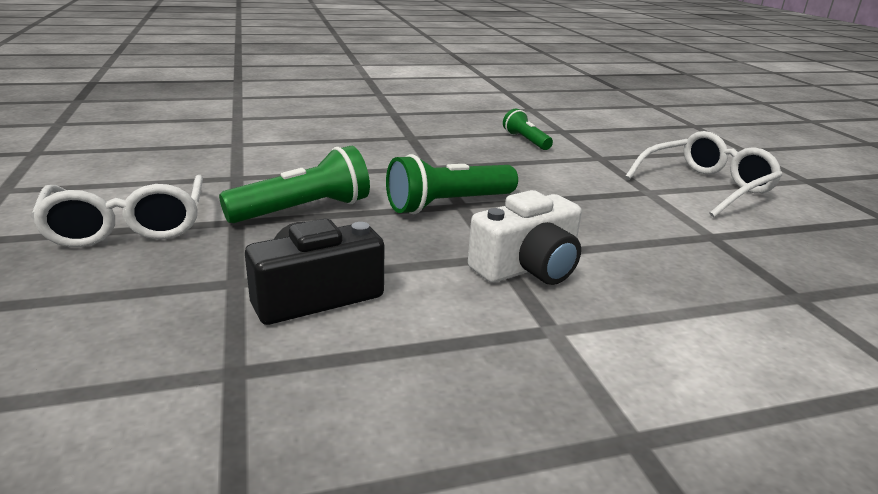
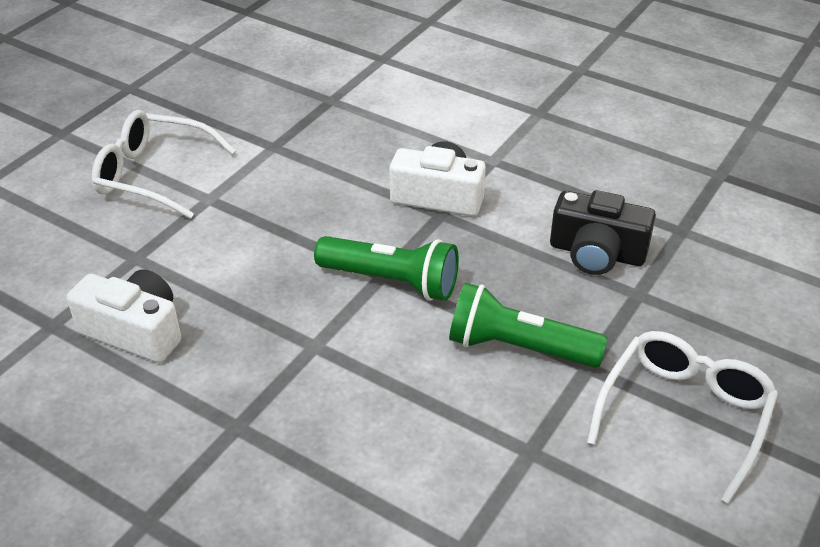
camera: 130 degrees left, 15 degrees up
green flashlight [503,109,553,150] -> white camera [67,269,181,363]

